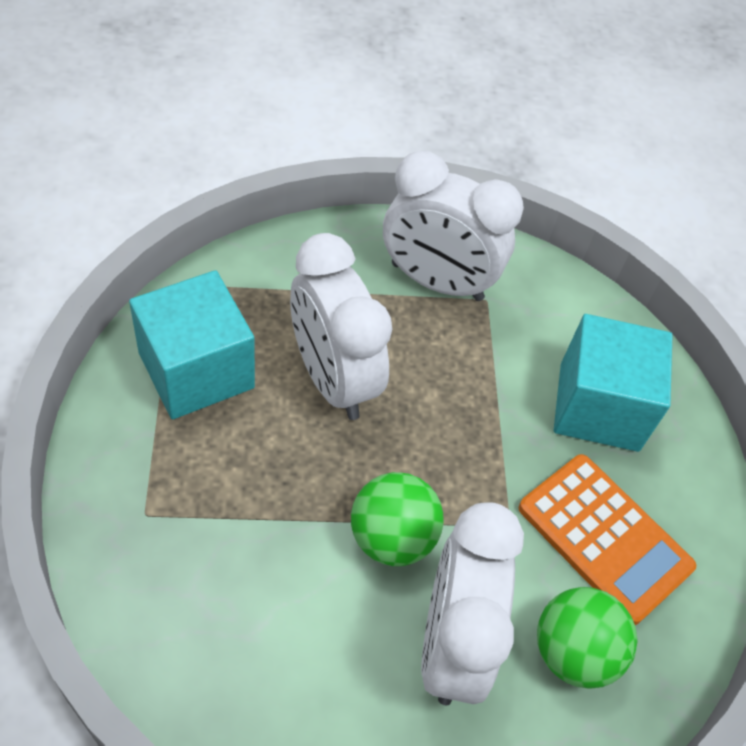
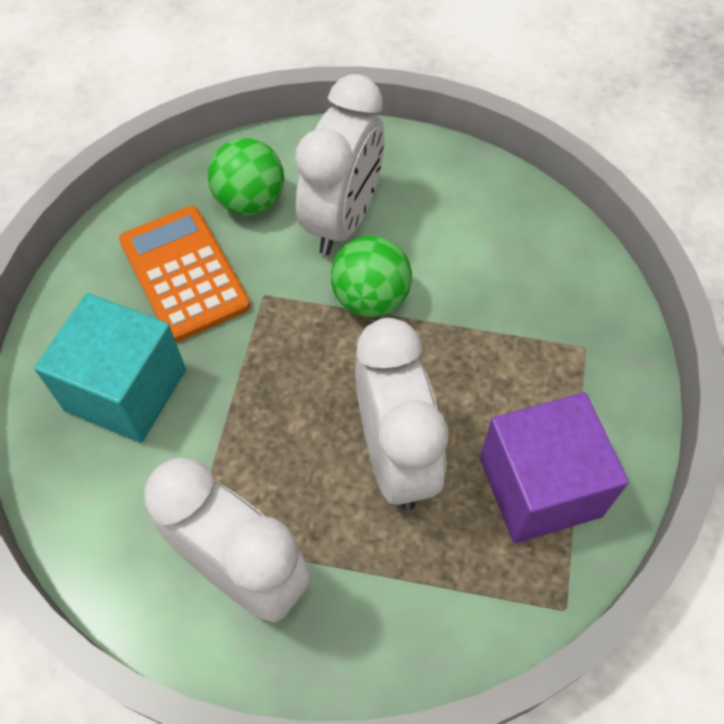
camera: 160 degrees left, 5 degrees up
turquoise cube [129,270,255,419] -> purple cube [480,392,629,543]

